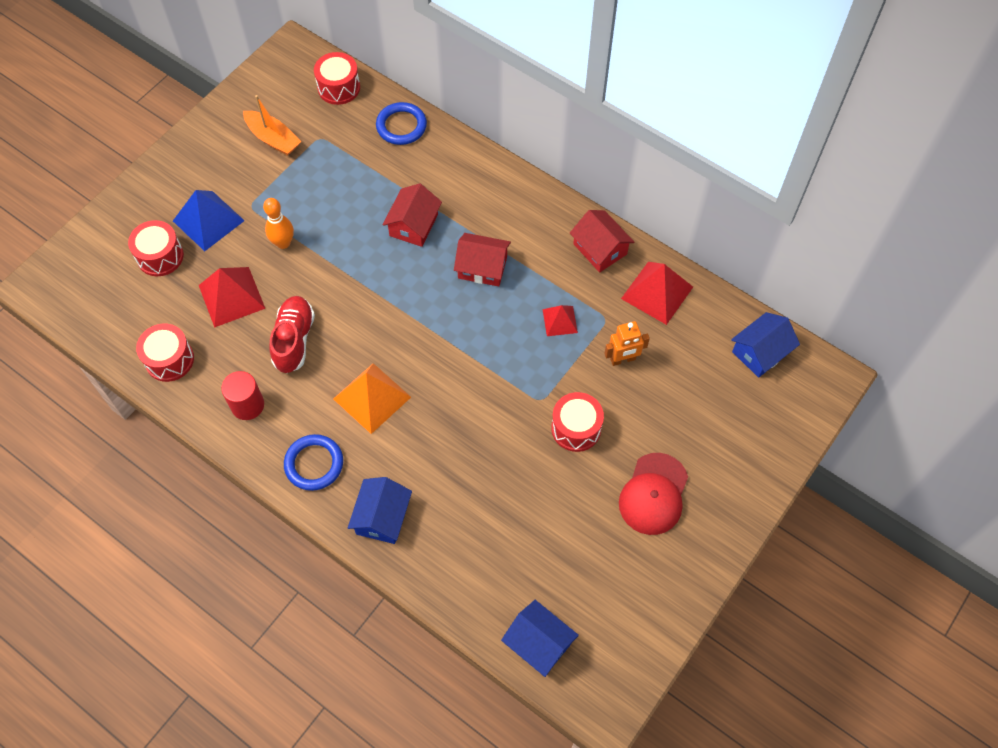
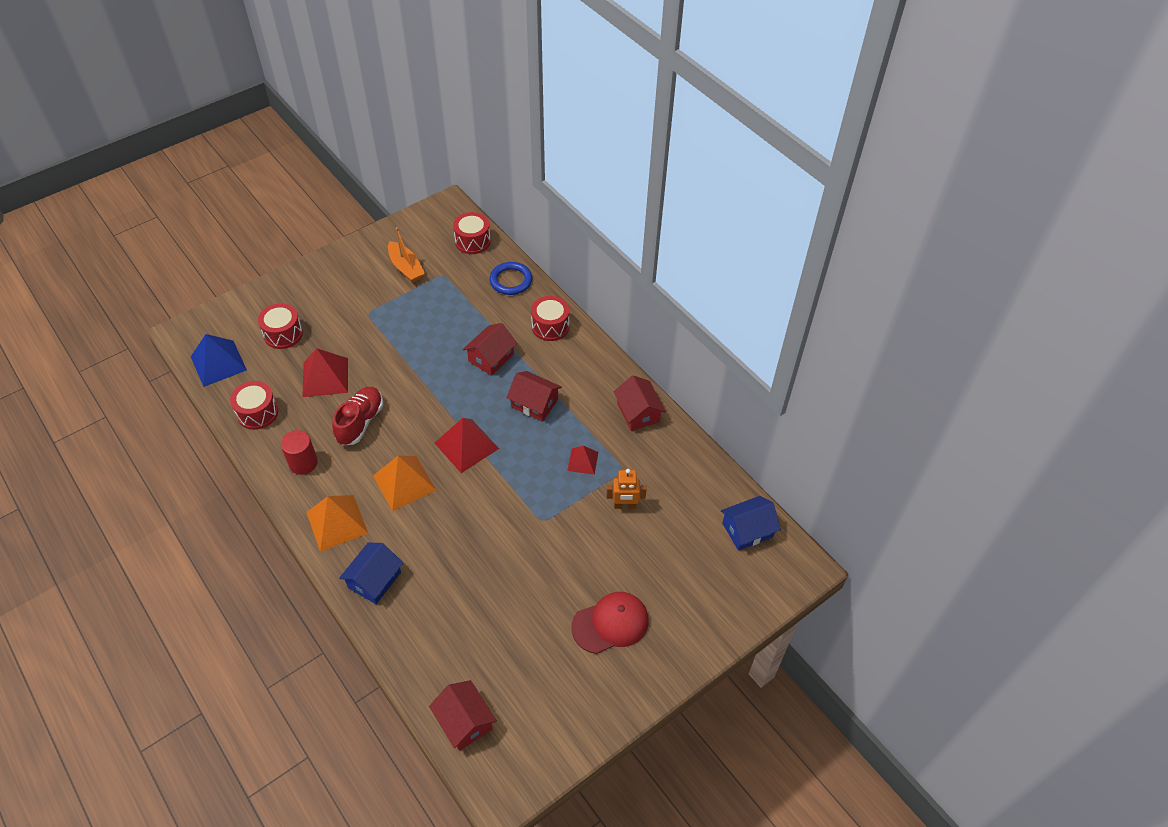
camera: 15 degrees right, 10 degrees down
blue pyramid [173,190,245,251] -> blue pyramid moved to [191,334,247,387]
orange bowling pin [263,198,294,249] -> none
blue ring [284,434,343,491] -> orange pyramid [306,495,368,552]
blue house [501,600,579,677] -> red house [429,680,497,751]
red drum [551,392,604,452] -> red drum moved to [531,296,570,341]
red cap [619,453,688,535] -> red cap turned 150 degrees counterclockwise [571,592,649,654]
red pyramid [621,262,693,325] -> red pyramid moved to [435,418,499,473]

